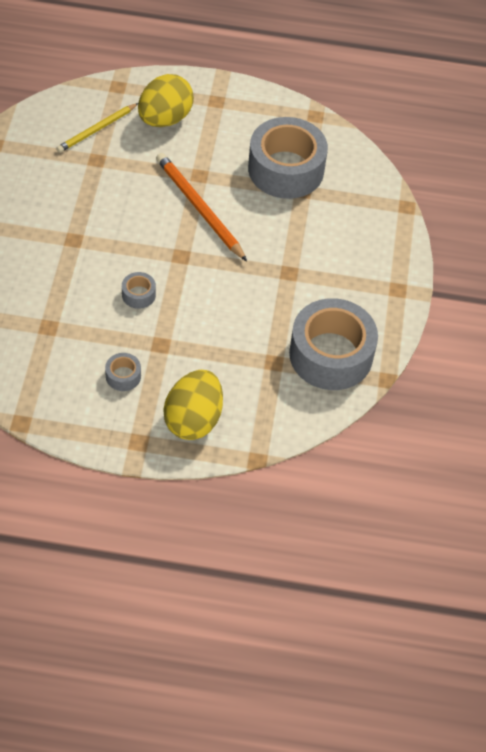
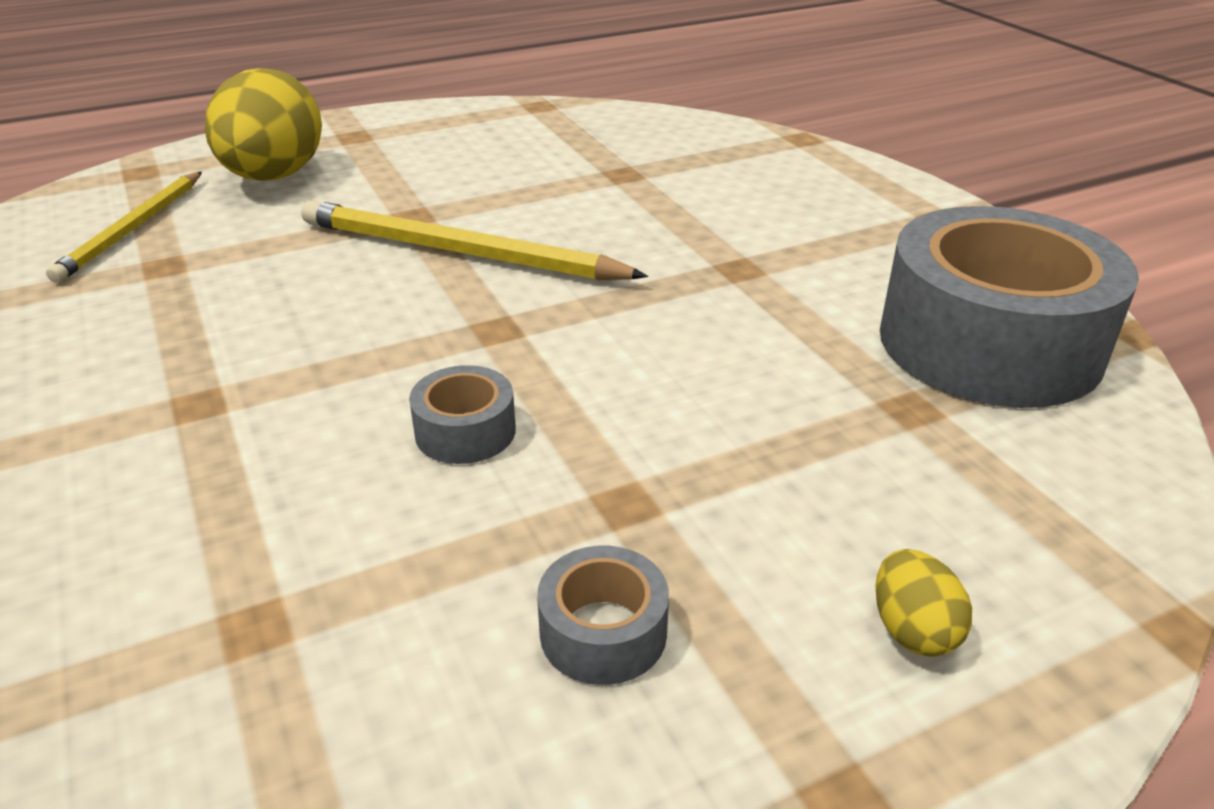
camera: 30 degrees left, 20 degrees down
orange pencil [156,153,247,261] -> yellow pencil [302,200,648,280]
yellow egg [163,370,223,440] -> yellow egg [875,549,972,657], size x0.43
grey tape [248,117,328,199] -> none

